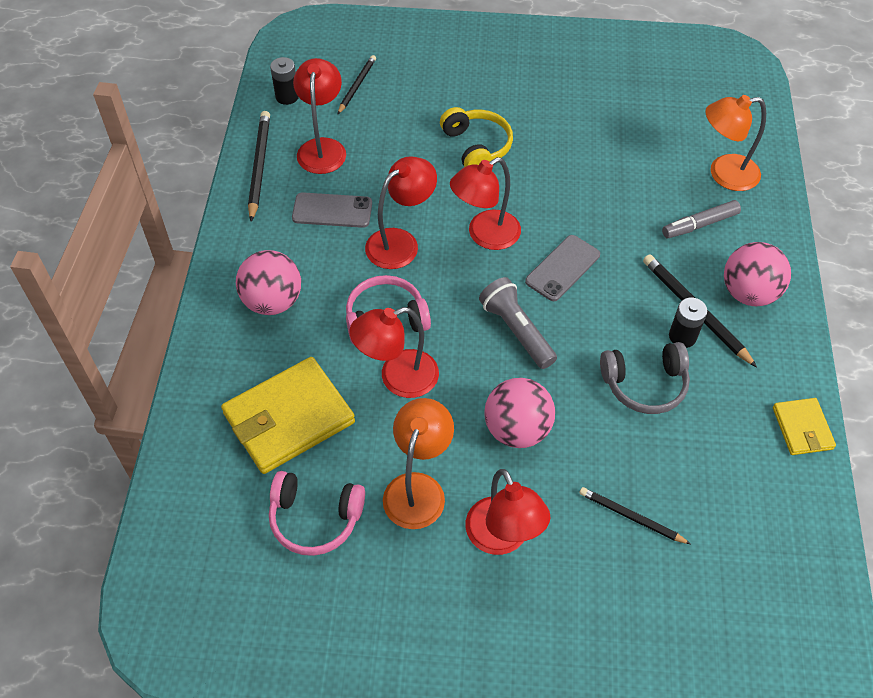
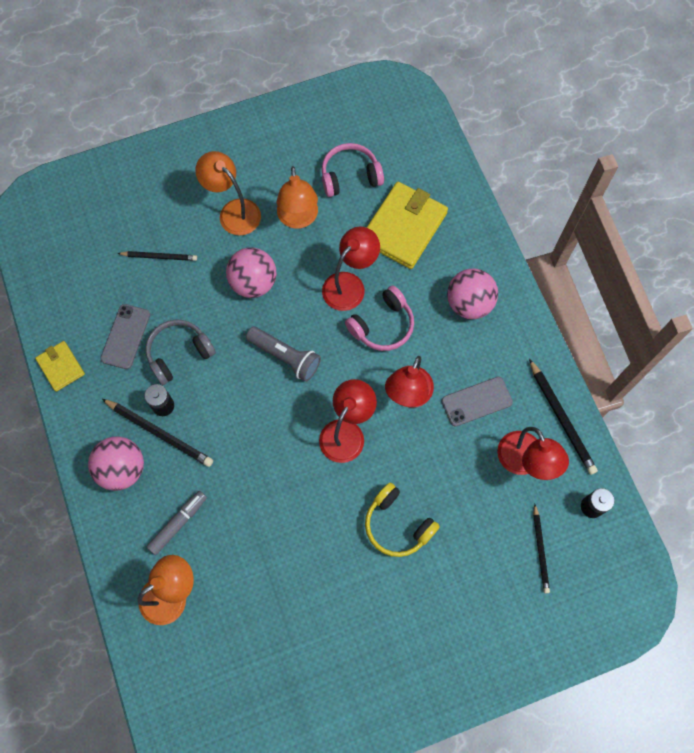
camera: 155 degrees right, 15 degrees up
red lamp [466,469,550,555] -> orange lamp [195,151,261,236]
grey phone [525,235,600,301] -> grey phone moved to [100,304,150,369]

